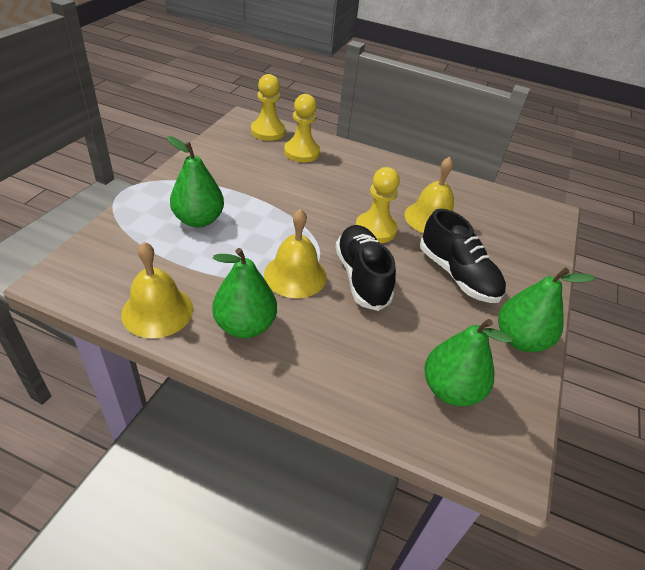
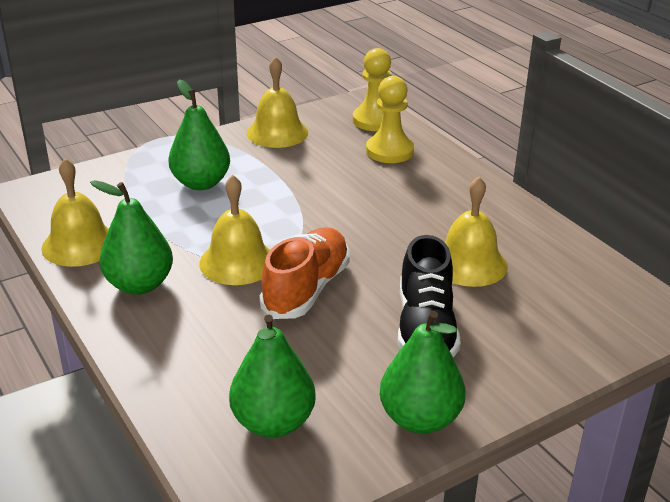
camera: 40 degrees right, 10 degrees down
black shoe [335,225,396,311] -> orange shoe [259,227,350,319]
yellow pawn [356,167,400,243] -> none
none -> yellow bell [247,56,308,148]

